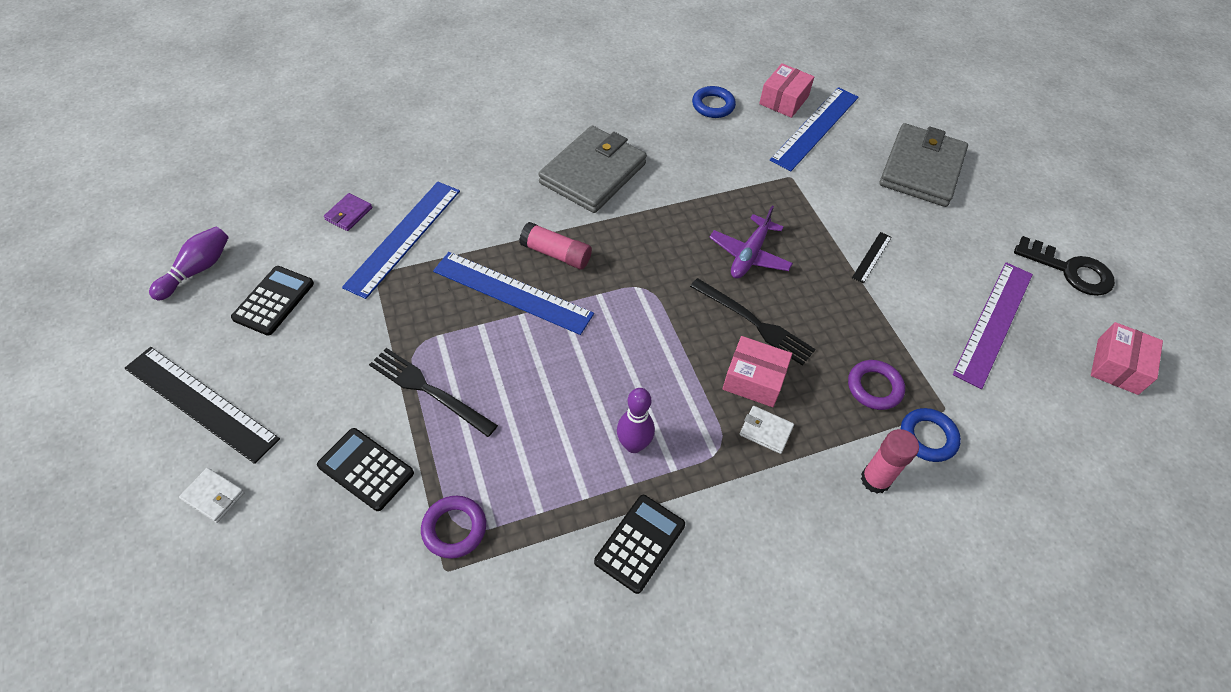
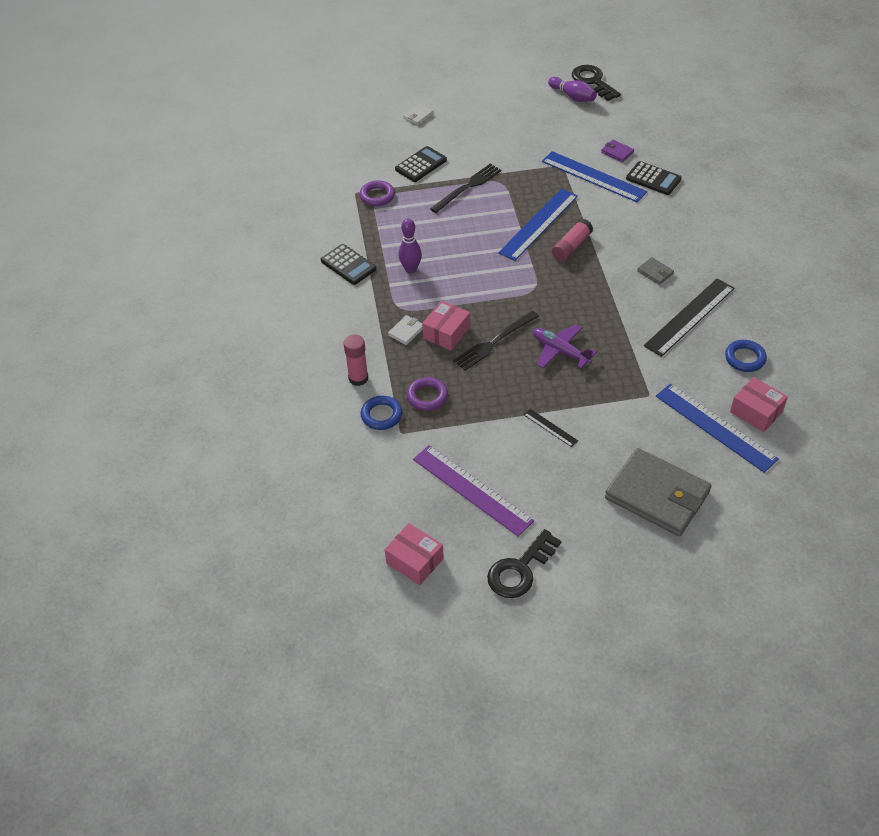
camera: 105 degrees right, 5 degrees down
black ruler [124,347,280,464] -> black ruler moved to [644,278,735,357]
black calculator [231,266,314,336] -> black calculator moved to [626,161,682,195]
grey wallet [538,126,647,213] -> grey wallet [637,257,674,285], size x0.40
none -> black key [572,65,621,101]

